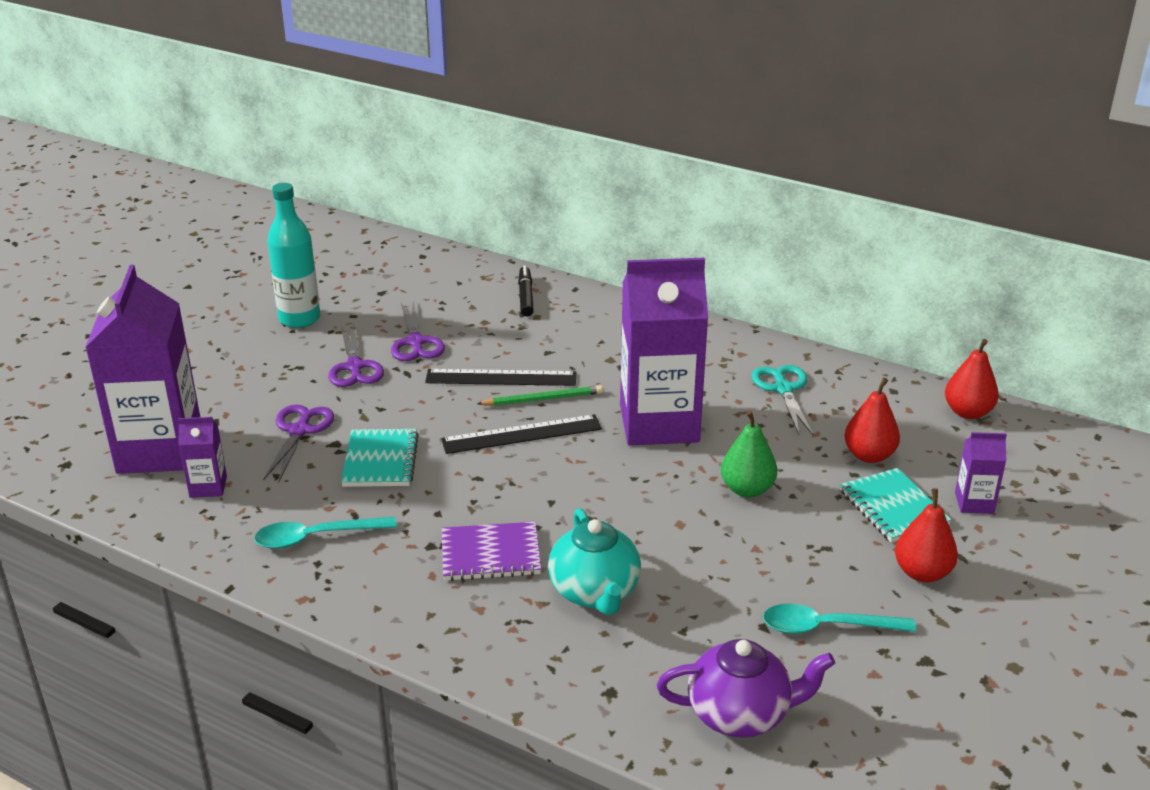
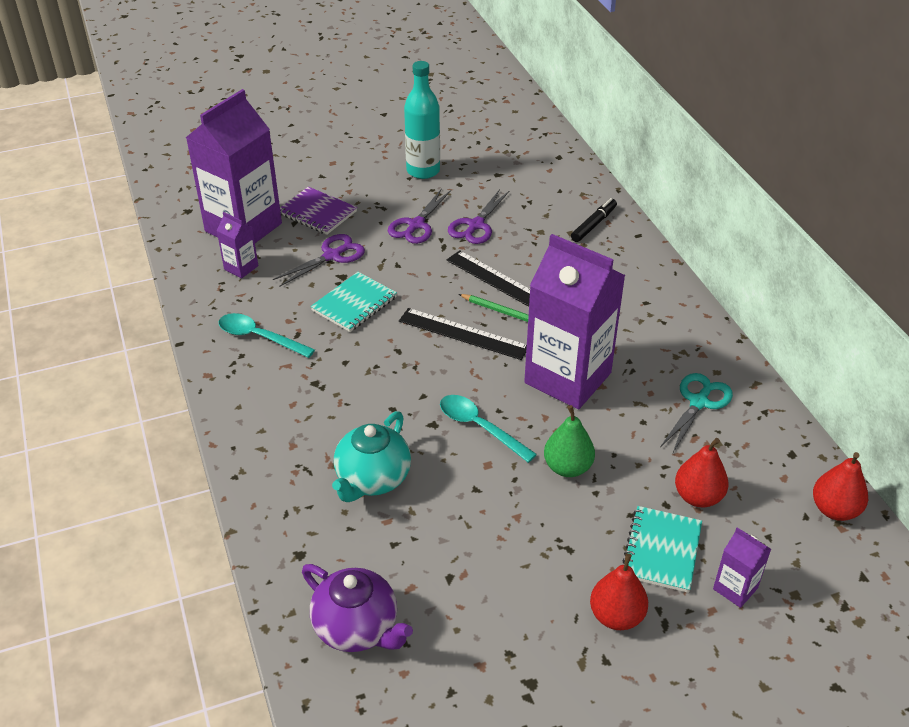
camera: 40 degrees right, 10 degrees up
purple notebook [442,522,541,581] -> purple notebook moved to [280,187,357,235]
turquoise spoon [763,603,916,634] -> turquoise spoon moved to [440,395,537,463]

